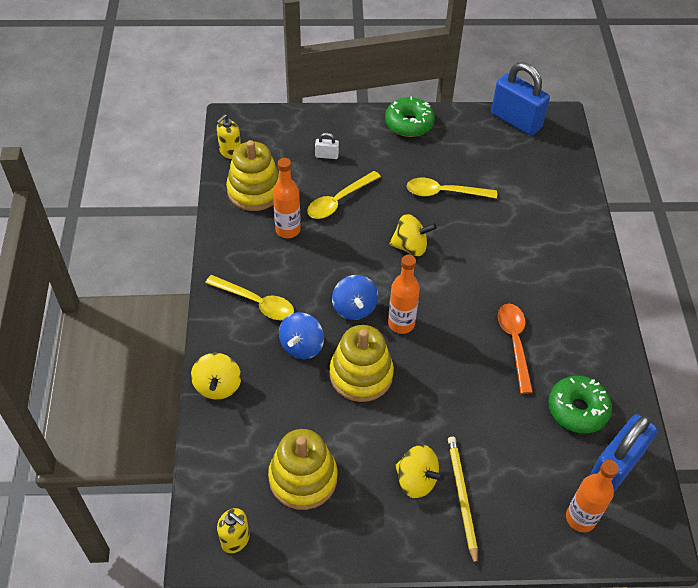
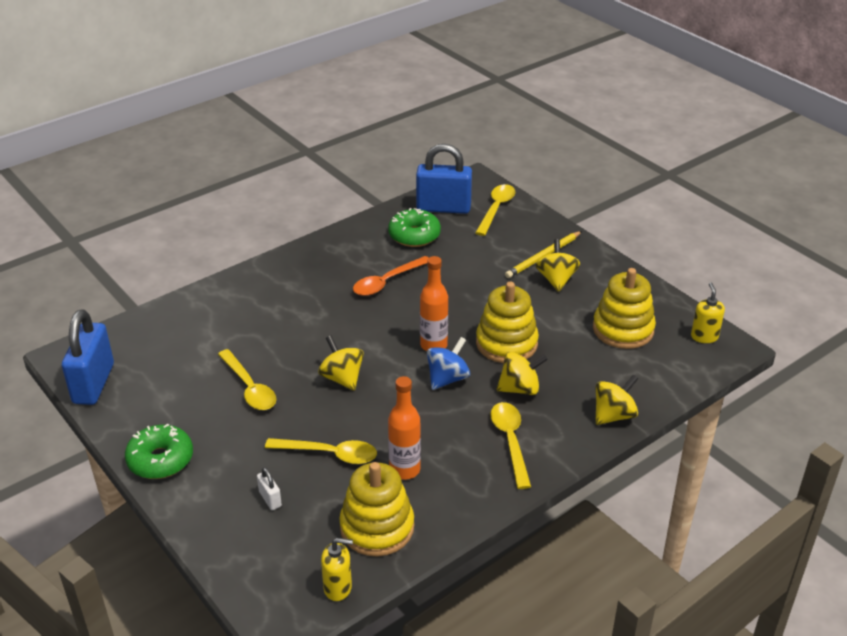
camera: 125 degrees left, 15 degrees down
blue spinning top [279,312,324,359] -> yellow spinning top [496,352,548,395]
orange bottle [566,460,619,532] -> yellow spoon [475,184,515,236]

